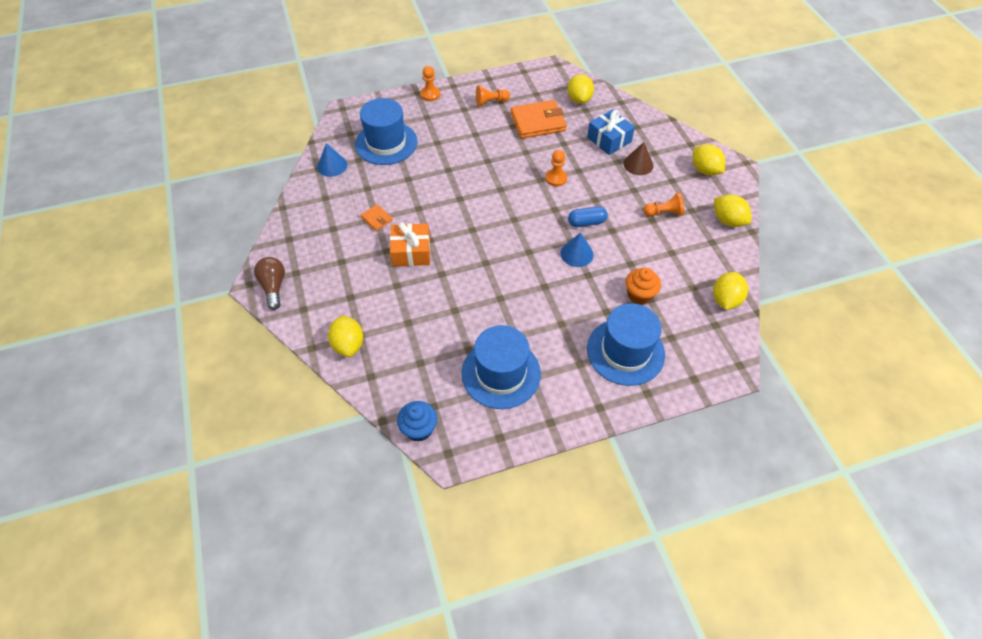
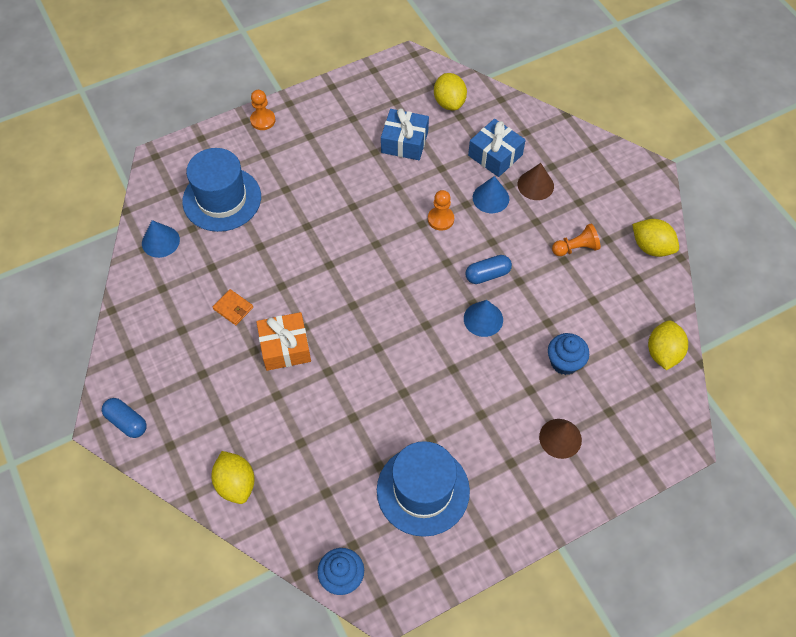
camera: 10 degrees left, 5 degrees up
brown light bulb [254,257,285,310] -> blue capsule [102,398,147,438]
orange pawn [476,85,510,106] -> none
orange wallet [511,100,567,139] -> blue gift [381,108,429,160]
blue hat [587,303,665,386] -> brown cone [539,419,582,459]
orange cupcake [625,268,661,305] -> blue cupcake [548,333,589,375]
yellow lemon [693,144,725,175] -> none
none -> blue cone [473,176,509,213]

